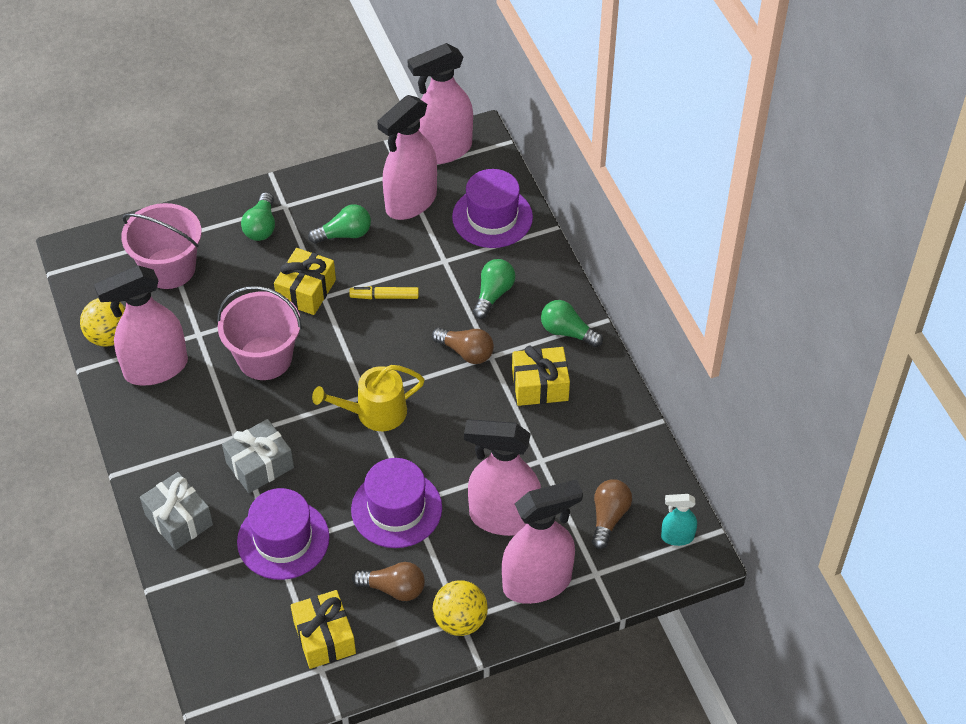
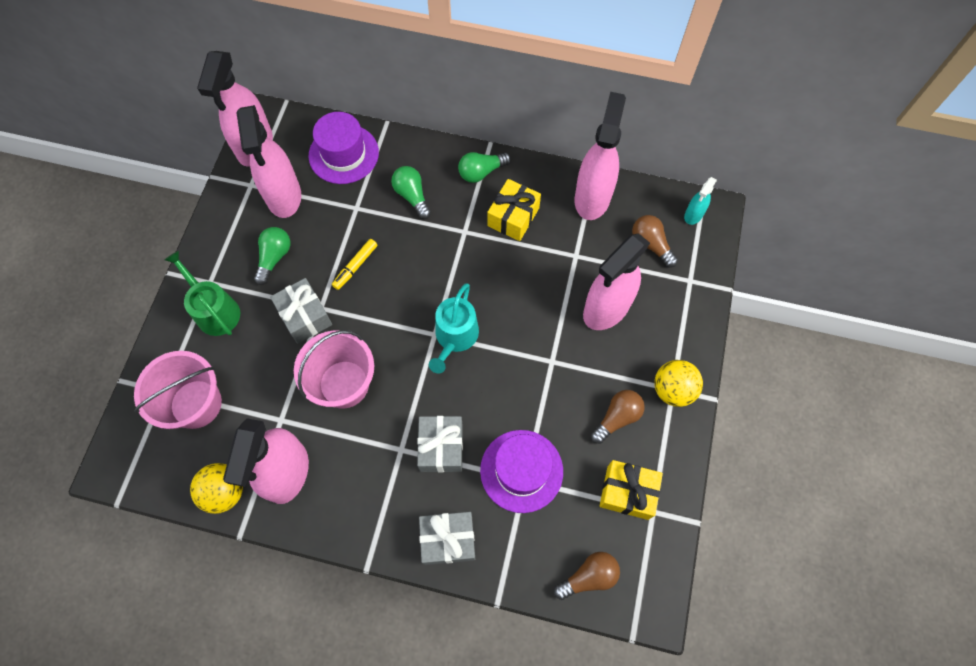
camera: 55 degrees left, 15 degrees up
green light bulb [241,192,275,241] -> green watering can [165,251,240,336]
yellow gift [274,248,336,315] -> grey gift [270,278,332,344]
yellow watering can [312,365,425,431] -> turquoise watering can [429,283,479,374]
purple hat [351,458,442,548] -> none
brown light bulb [432,328,494,364] -> brown light bulb moved to [554,552,620,600]
pink spray bottle [502,479,583,604] -> pink spray bottle moved to [575,92,626,220]

